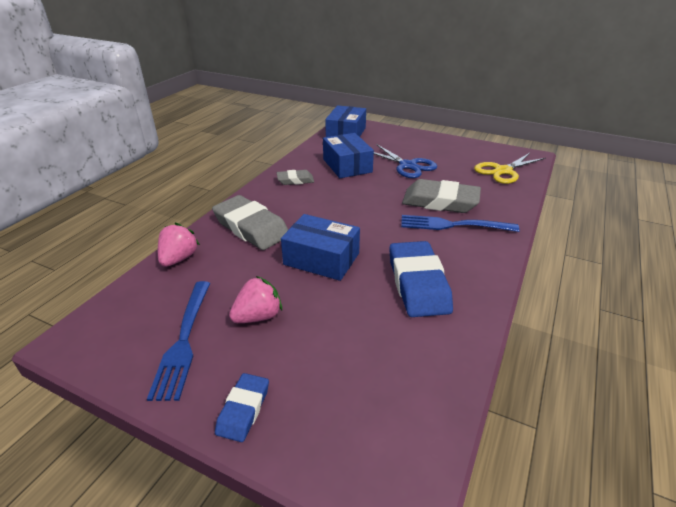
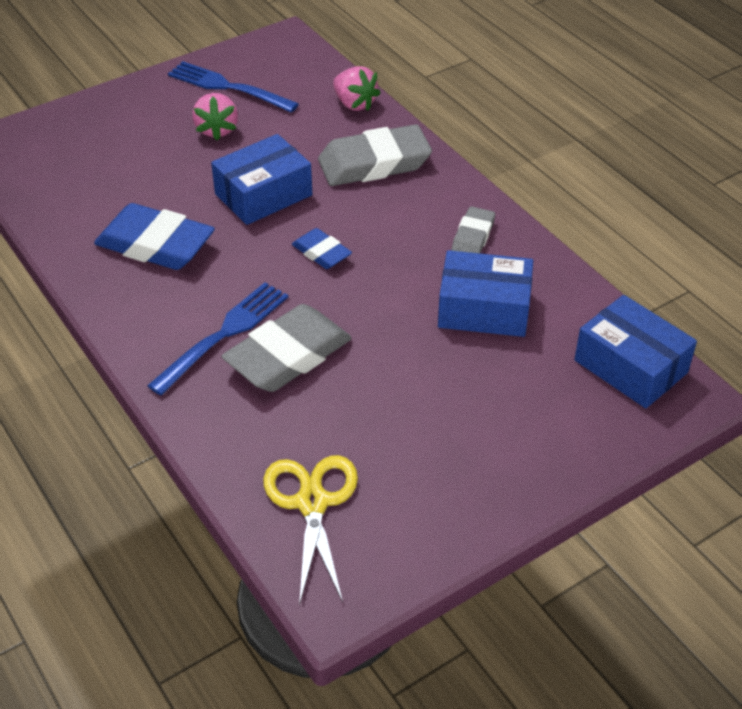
camera: 120 degrees right, 10 degrees up
blue eraser [215,373,269,442] -> blue eraser moved to [292,228,352,269]
blue scissors [374,144,437,178] -> none

